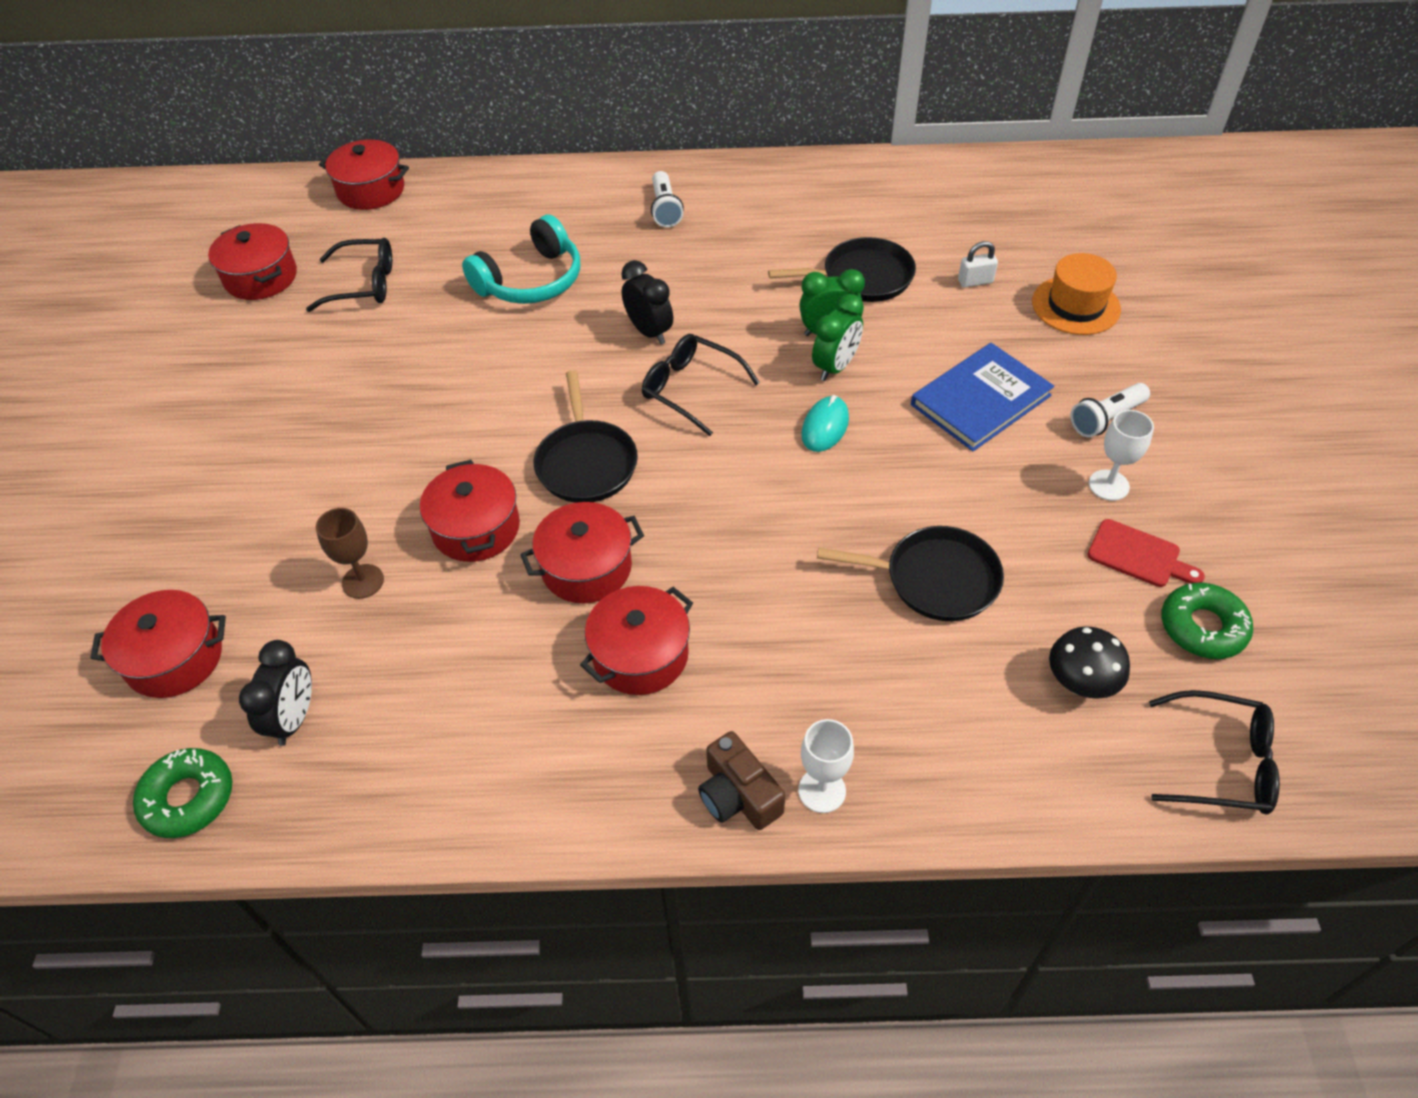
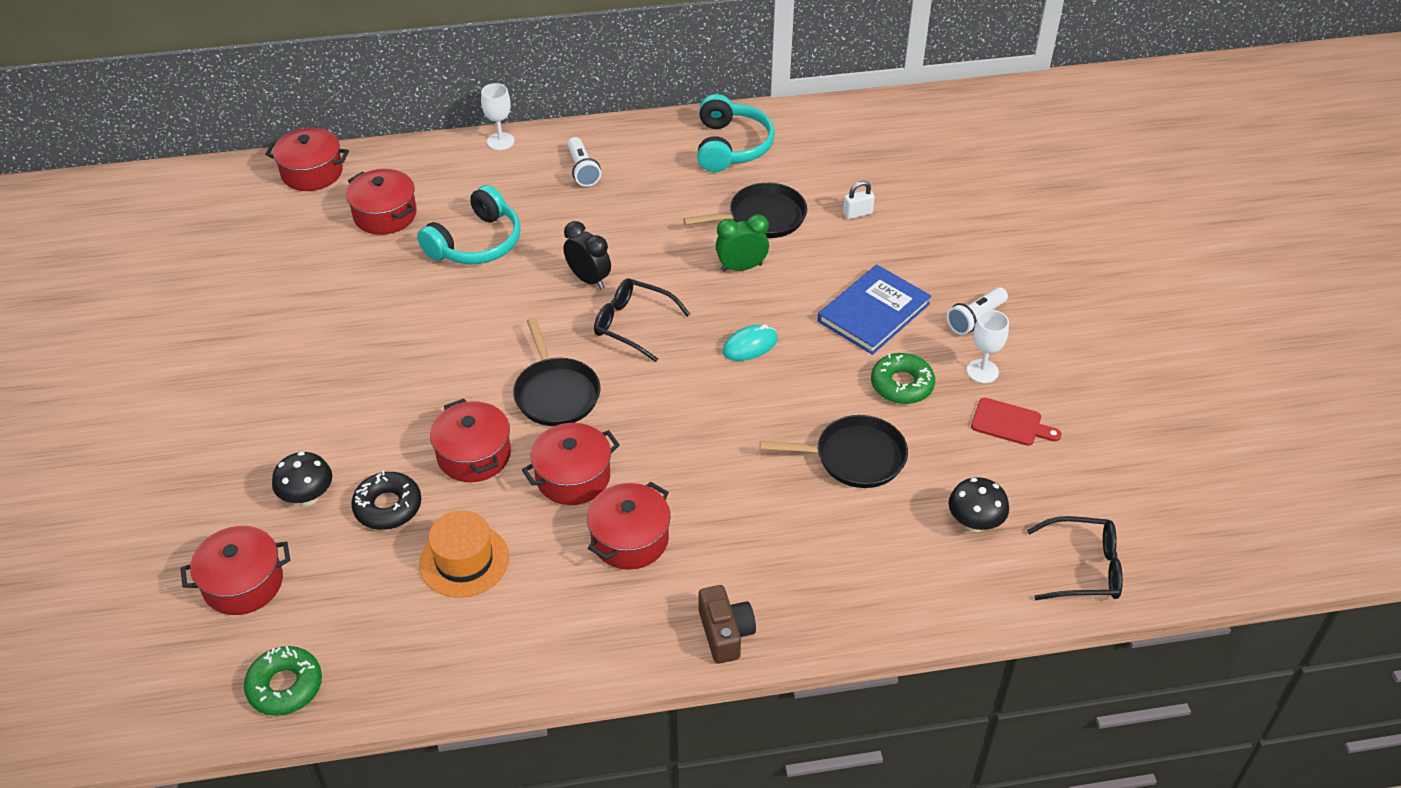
camera: 10 degrees left, 5 degrees down
red pot [208,223,297,300] -> red pot moved to [346,169,417,235]
black clock [239,640,312,746] -> none
black glasses [306,238,392,312] -> none
brown goblet [316,508,384,599] -> black donut [351,470,421,530]
brown camera [698,731,785,830] -> brown camera turned 150 degrees counterclockwise [698,585,756,664]
white goblet [798,719,854,813] -> white goblet moved to [481,83,514,150]
turquoise mouse [801,395,849,452] -> turquoise mouse turned 45 degrees clockwise [722,324,778,361]
green clock [812,294,864,381] -> none
orange hat [1032,253,1121,335] -> orange hat moved to [419,510,509,598]
green donut [1161,583,1253,659] -> green donut moved to [871,353,935,404]
none -> black mushroom [272,452,332,506]
none -> turquoise headphones [697,94,775,172]

